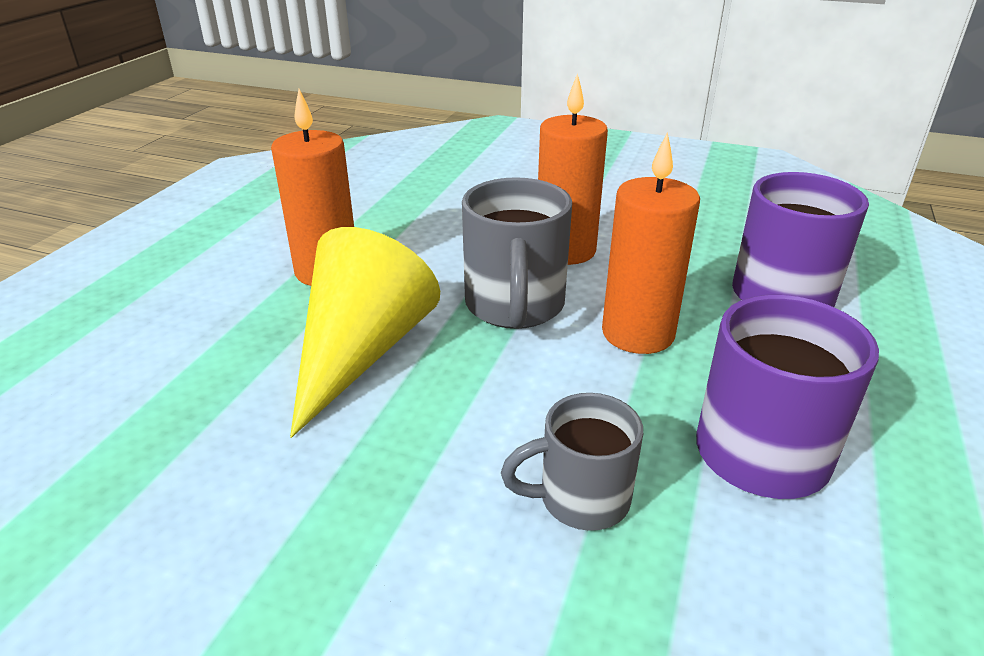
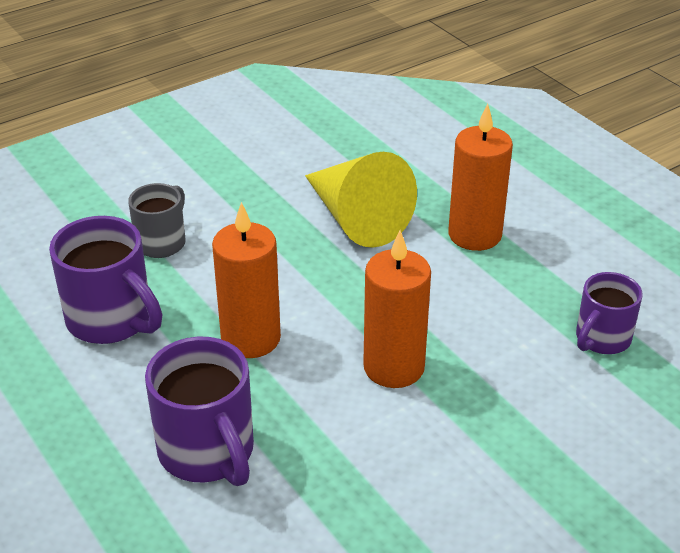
camera: 125 degrees right, 5 degrees up
grey mug [462,177,572,329] -> none
none -> purple mug [576,272,643,354]

